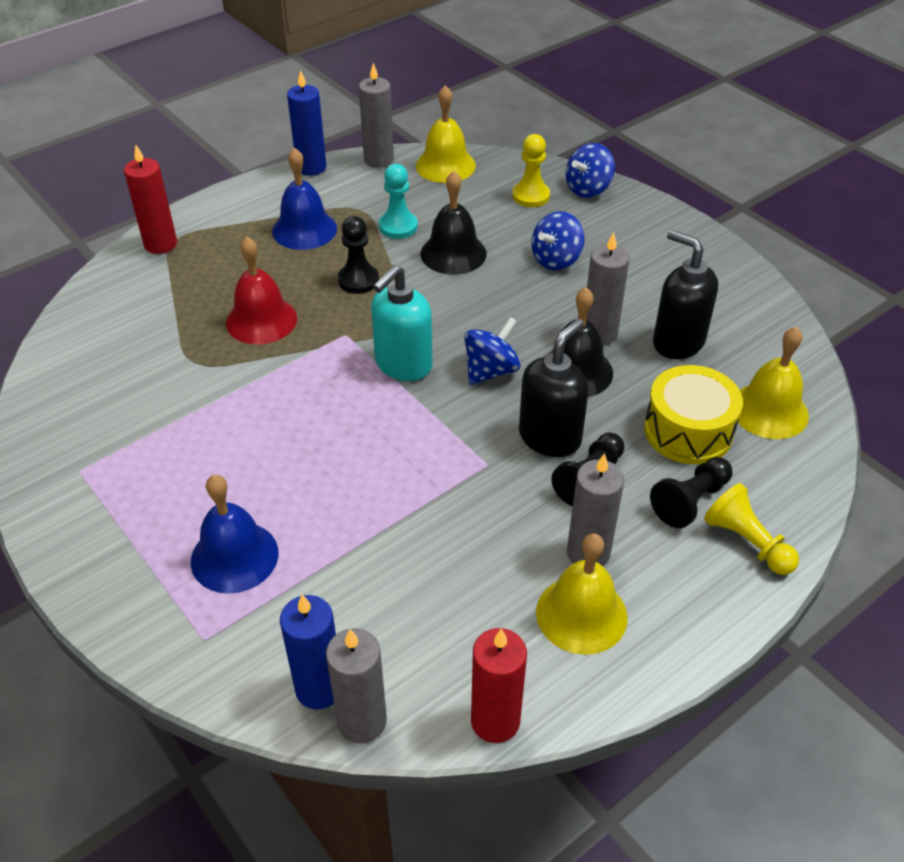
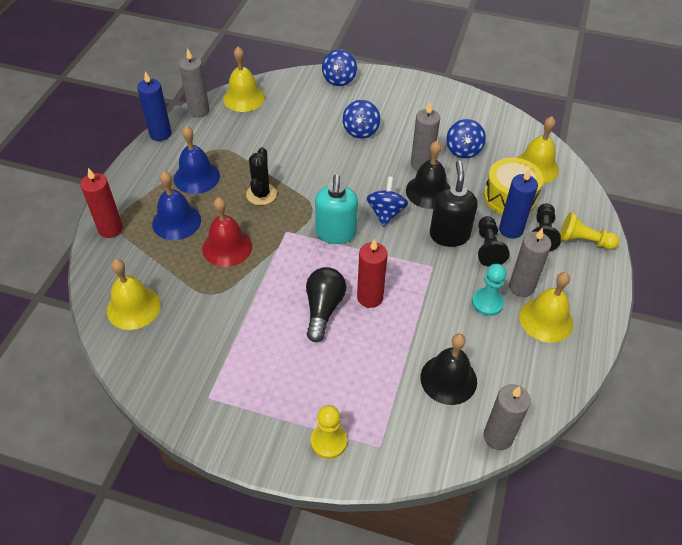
camera: 35 degrees left, 5 degrees up
blue bell [191,475,279,594] -> blue bell moved to [152,171,201,240]
blue candle [280,594,336,709] -> blue candle moved to [499,170,538,239]
black pawn [338,216,379,294] -> black cactus [246,147,277,205]
turquoise pawn [379,164,418,239] -> turquoise pawn moved to [472,264,506,316]
black bell [421,171,487,275] -> black bell moved to [421,334,477,405]
red candle [471,628,527,743] -> red candle moved to [357,239,388,308]
yellow pawn [512,134,550,207] -> yellow pawn moved to [311,405,347,459]
black soap dispenser [653,230,718,359] -> blue spinning top [446,119,486,158]
none -> yellow bell [107,259,161,330]
none -> black light bulb [306,267,346,342]

